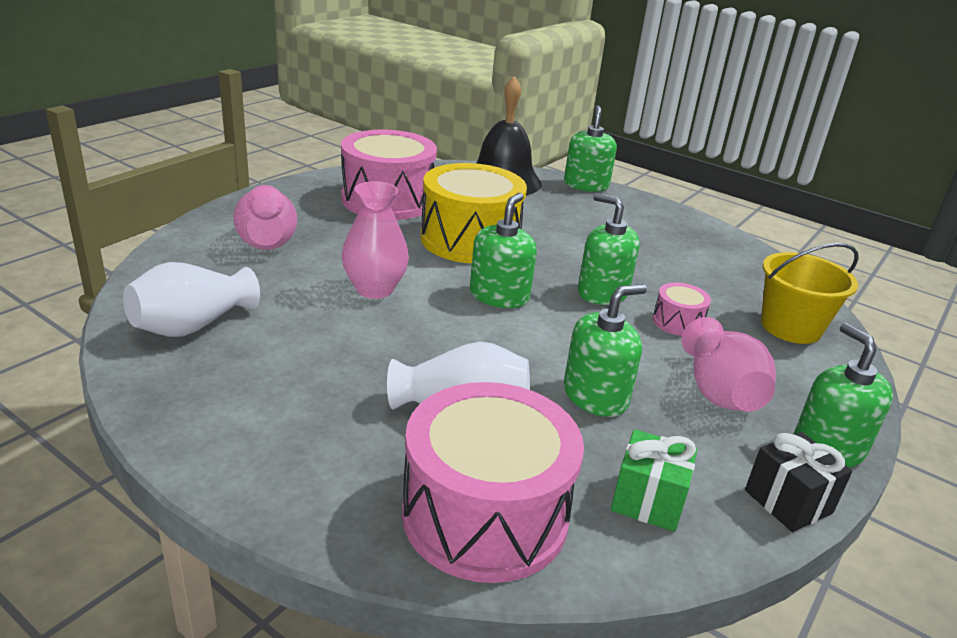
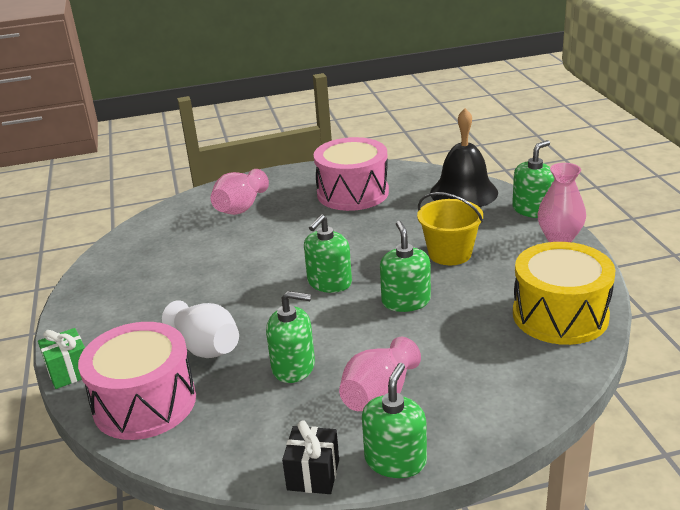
camera: 45 degrees right, 0 degrees up
white vase [123,262,260,337] -> none
pink vase [342,181,409,299] -> pink vase moved to [537,163,586,242]
yellow drum [420,163,527,263] -> yellow drum moved to [513,242,615,345]
green soap dispenser [470,193,537,308] -> green soap dispenser turned 150 degrees clockwise [304,214,352,293]
green gift [611,429,697,532] -> green gift moved to [38,328,85,389]
pink drum [653,282,711,336] -> none
yellow bucket [761,243,859,344] -> yellow bucket moved to [417,192,483,265]

